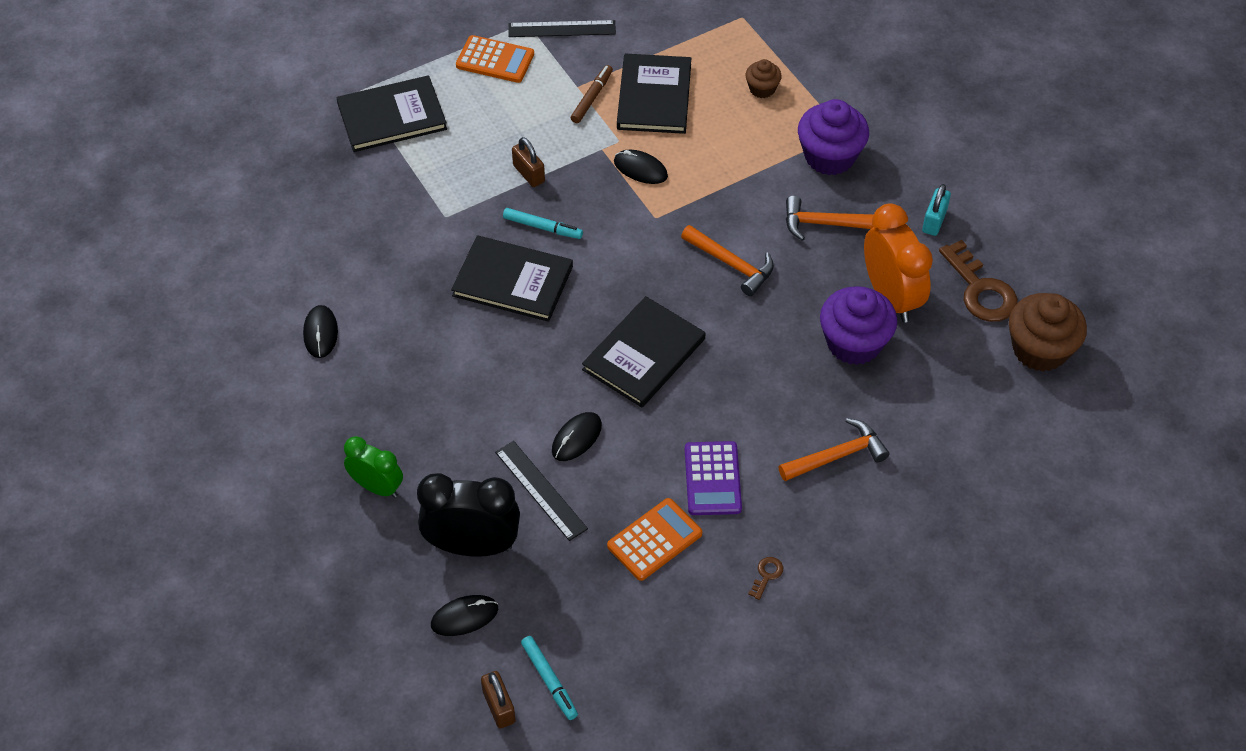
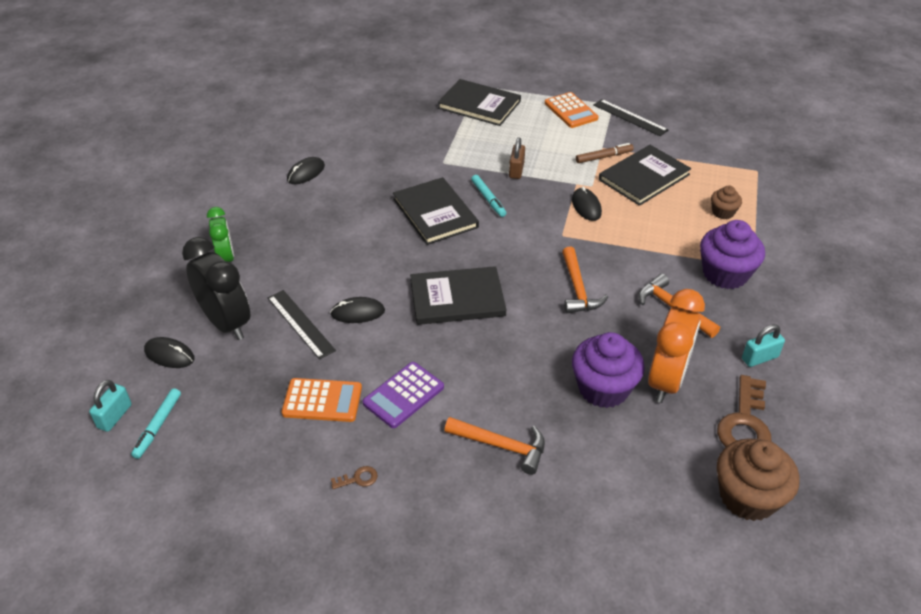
camera: 45 degrees right, 10 degrees down
brown padlock [481,671,516,728] -> turquoise padlock [89,380,132,432]
black ruler [495,441,588,541] -> black ruler turned 45 degrees counterclockwise [268,290,336,359]

